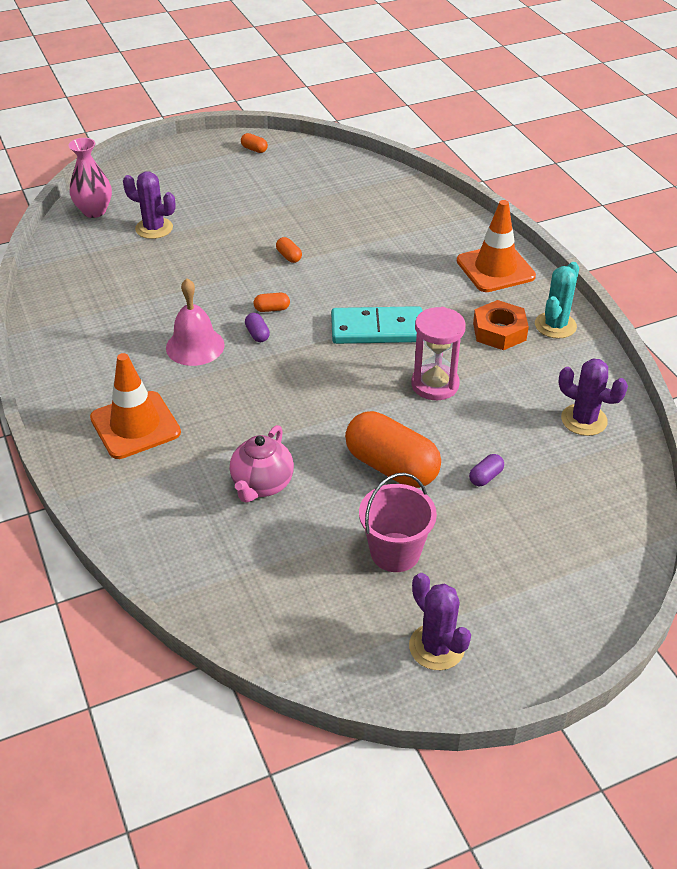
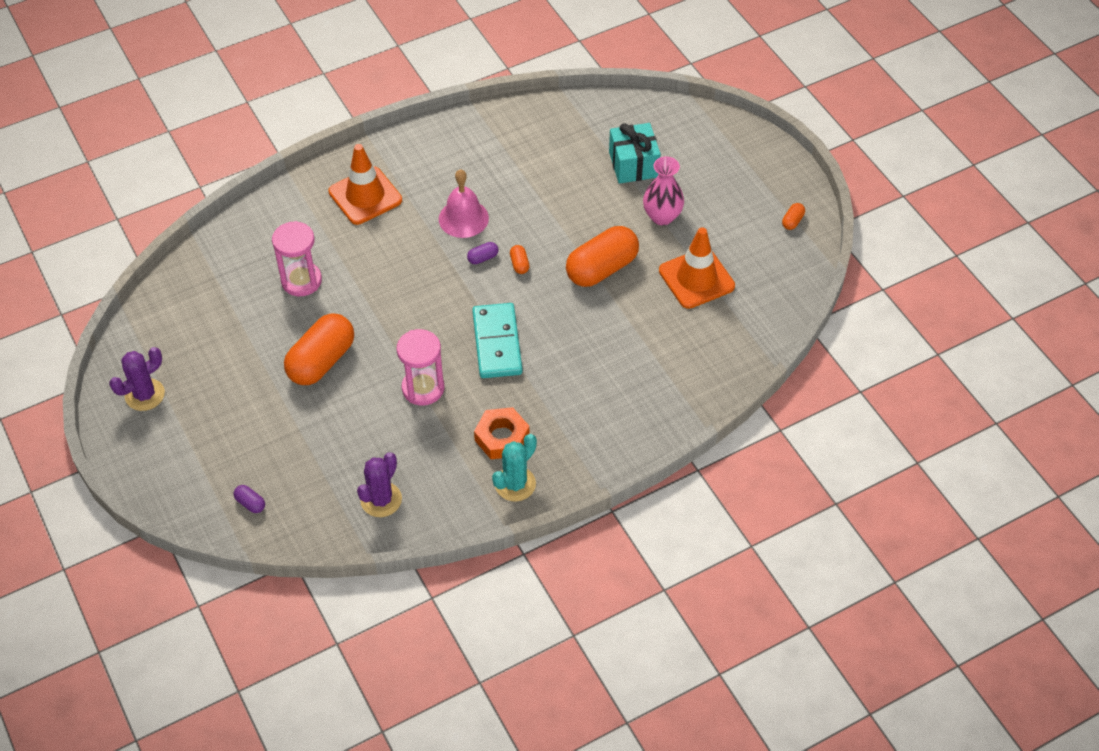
camera: 85 degrees right, 10 degrees up
pink vase [68,138,112,218] -> pink vase moved to [643,156,684,225]
purple cactus [123,172,176,239] -> turquoise gift [609,123,661,184]
pink teapot [230,425,294,503] -> pink hourglass [272,221,322,296]
orange capsule [276,237,302,263] -> orange capsule [566,226,639,287], size x2.47
pink bucket [359,473,437,572] -> none
orange traffic cone [457,200,536,292] -> orange traffic cone moved to [659,227,735,309]
purple capsule [469,454,504,486] -> purple capsule moved to [234,485,265,513]
turquoise cactus [535,262,579,339] -> turquoise cactus turned 75 degrees counterclockwise [492,434,537,501]

